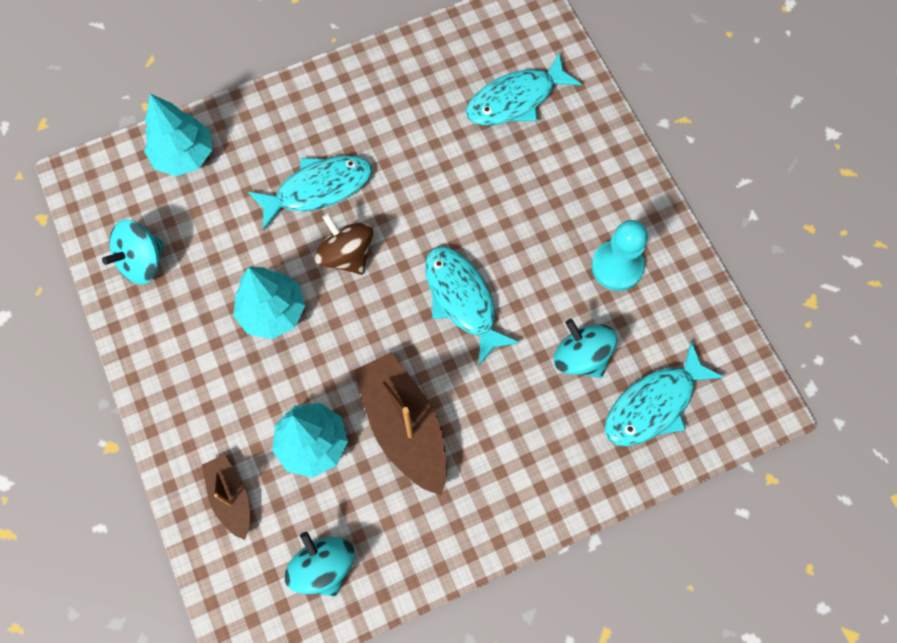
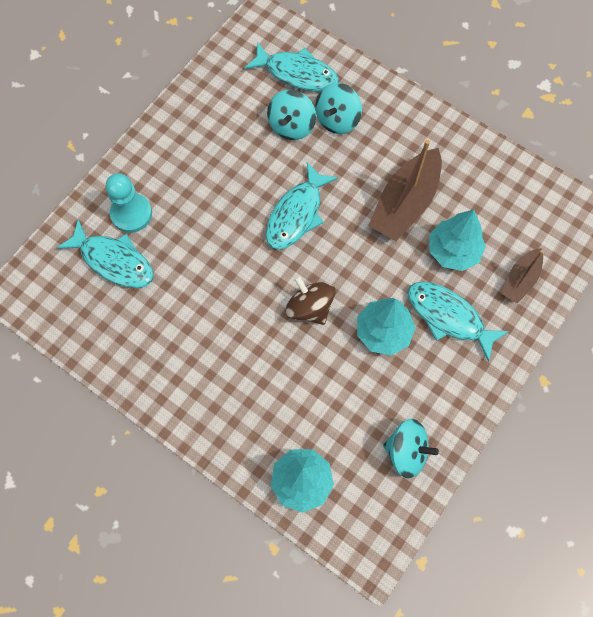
camera: 120 degrees left, 0 degrees up
turquoise fish [248,156,372,230] -> turquoise fish moved to [408,282,509,362]
turquoise spinning top [285,532,355,597] -> turquoise spinning top moved to [315,83,362,134]
brown spinning top [315,213,373,275] -> brown spinning top turned 120 degrees clockwise [286,275,335,325]
turquoise pawn [591,220,648,291] -> turquoise pawn moved to [105,173,152,233]

